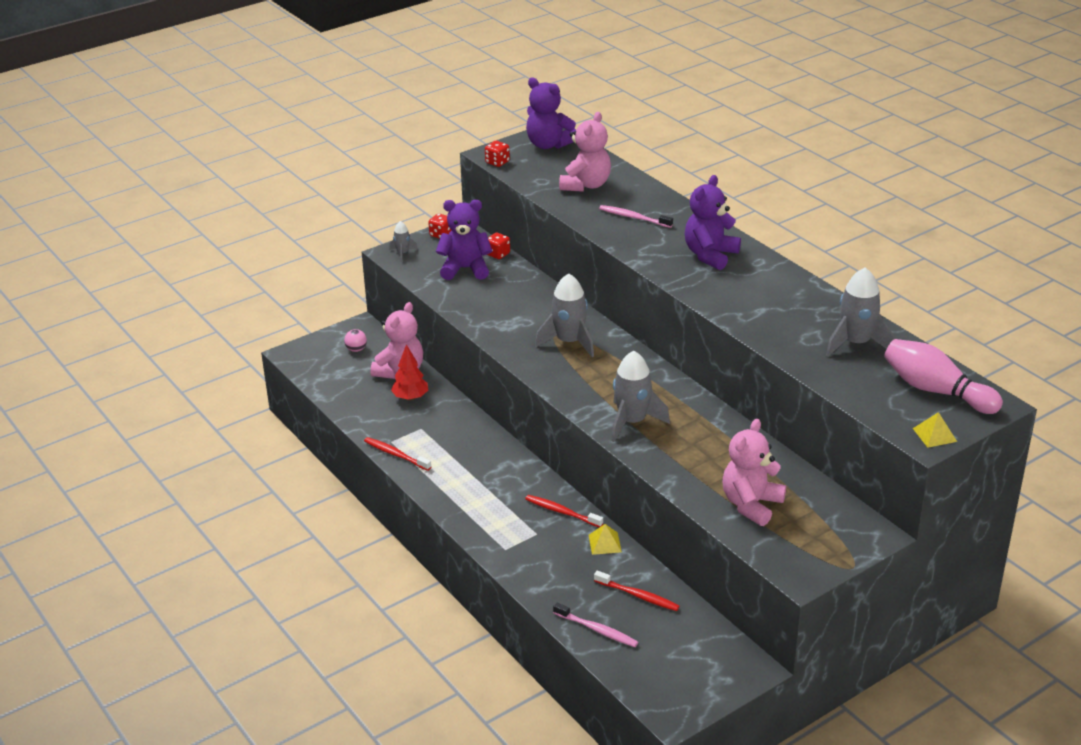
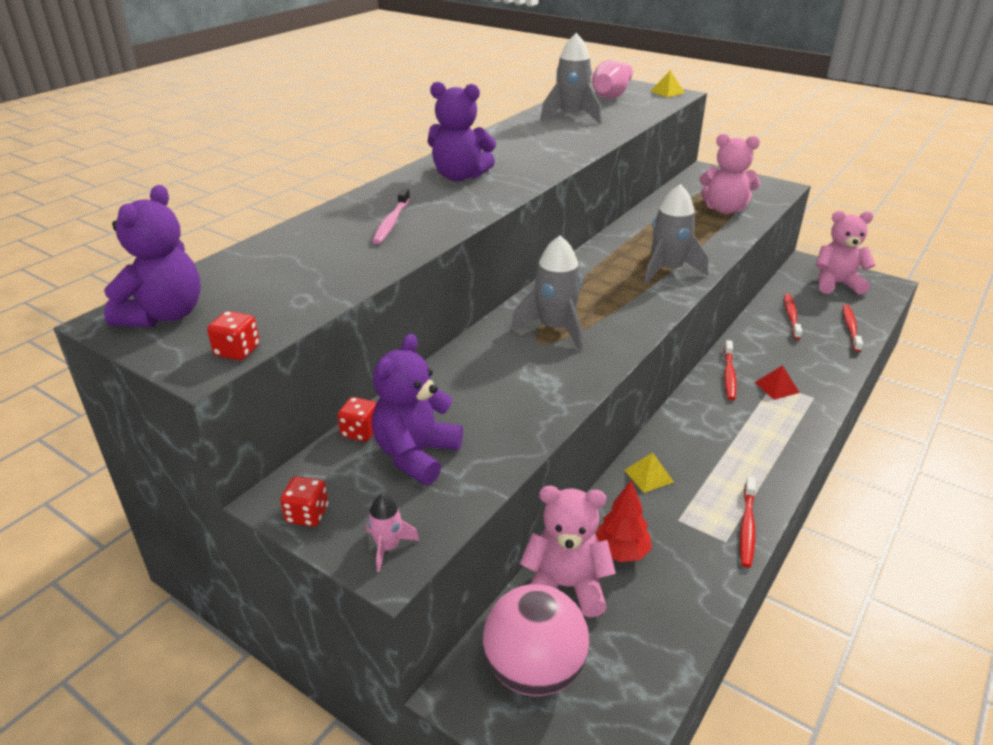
camera: 110 degrees left, 0 degrees up
pink ball [344,329,367,352] -> pink ball [483,584,589,696], size x2.48
grey rocket [389,221,418,262] -> pink rocket [366,494,419,572]
purple teddy bear [436,200,492,280] -> purple teddy bear turned 45 degrees clockwise [372,334,463,485]
pink toothbrush [553,602,638,647] -> red toothbrush [843,305,863,352]
pink teddy bear [559,112,611,192] -> pink teddy bear moved to [816,211,875,295]
yellow pyramid [589,524,622,555] -> yellow pyramid moved to [624,452,674,493]
none -> red pyramid [755,365,799,400]

